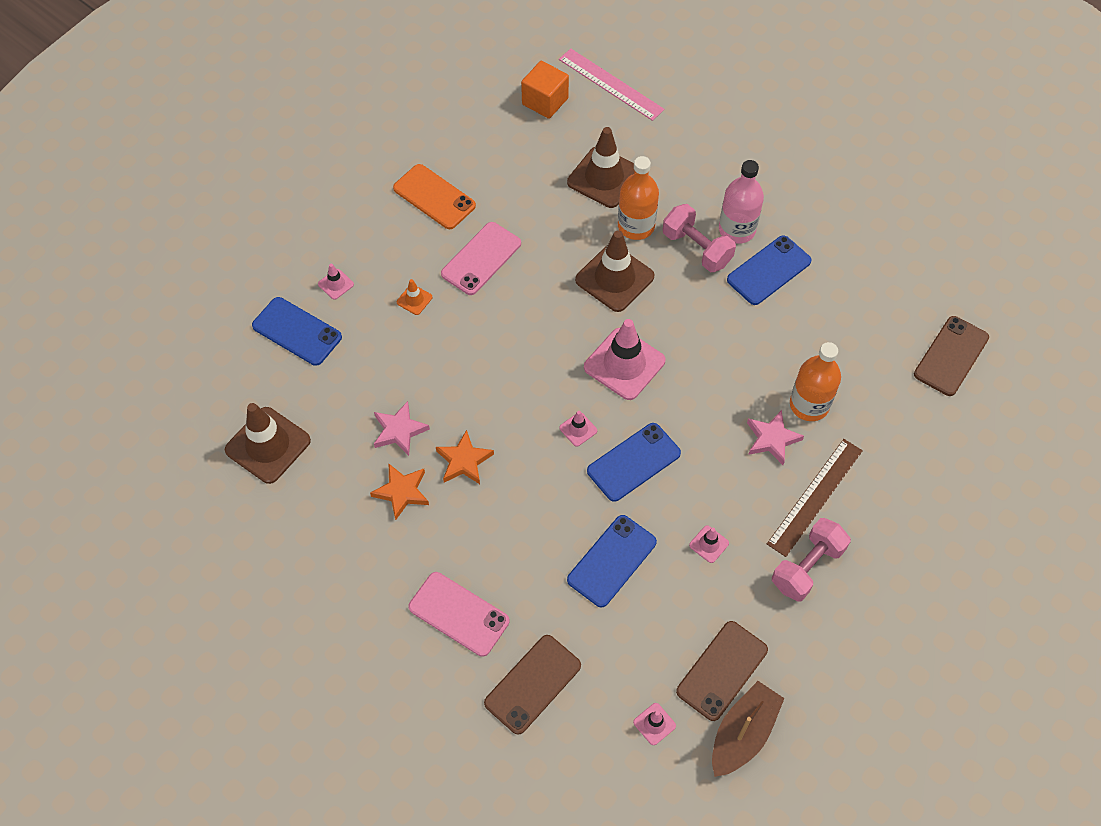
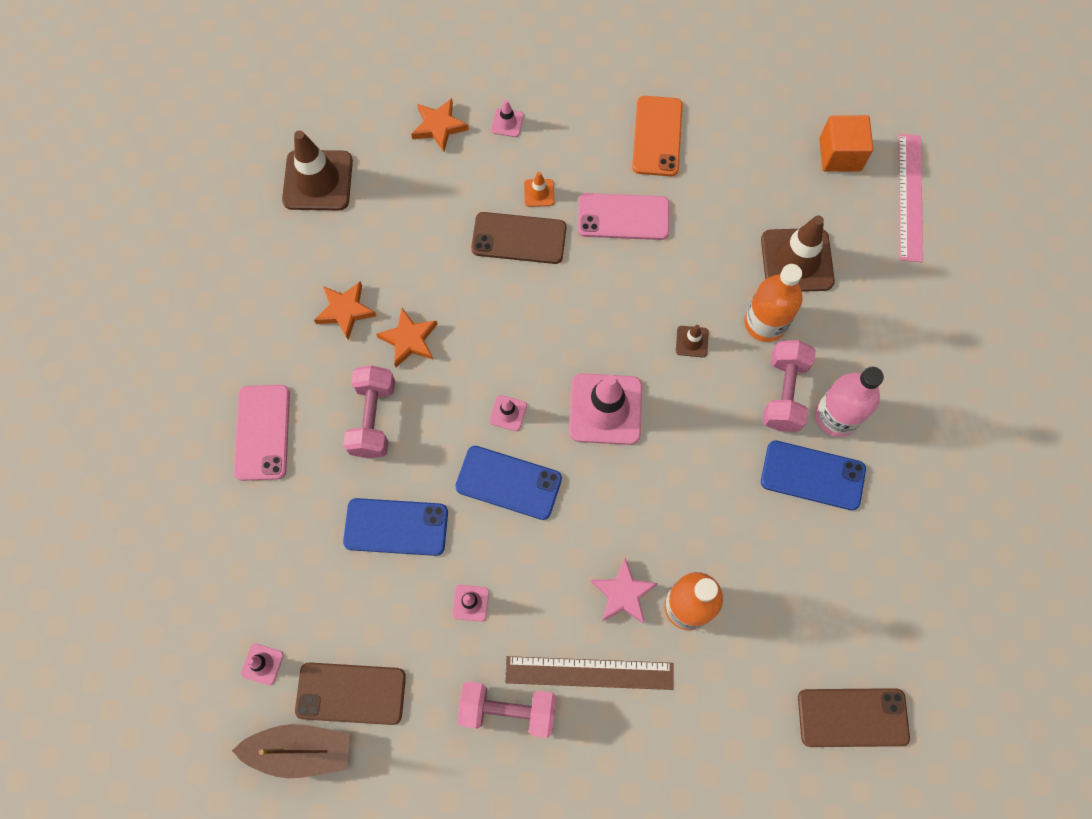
camera: 55 degrees right, 10 degrees up
blue phone [252,297,342,366] -> orange star [411,98,469,152]
pink star [374,401,430,456] -> none
brown phone [484,635,581,735] -> brown phone moved to [471,212,566,264]
brown traffic cone [575,230,655,312] -> brown traffic cone [676,325,709,357], size x0.45
none -> pink dumbbell [344,365,395,458]

